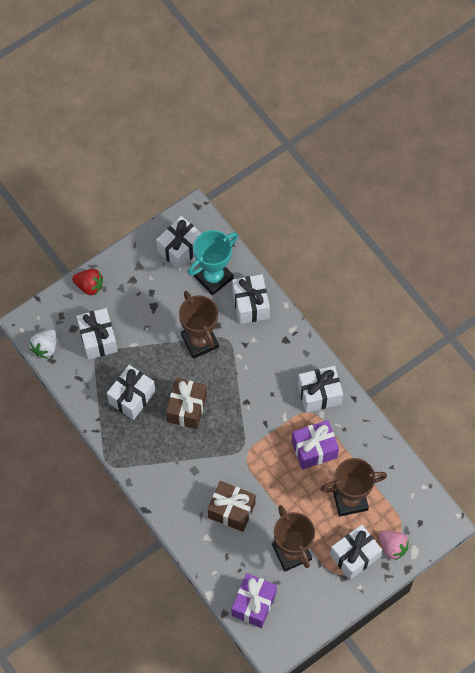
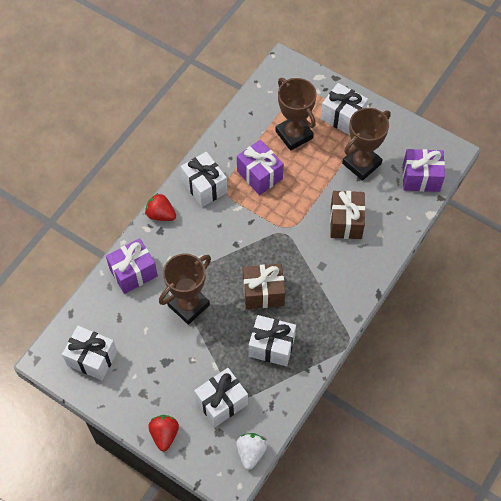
camera: 110 degrees left, 5 degrees down
white strawberry [29,329,56,358] -> white strawberry turned 90 degrees counterclockwise [236,433,267,470]
turquoise trophy [188,230,238,295] -> none
white gift [232,274,270,324] -> purple gift [106,238,158,294]
pink strawberry [379,531,410,560] -> none
none -> red strawberry [145,193,176,221]

